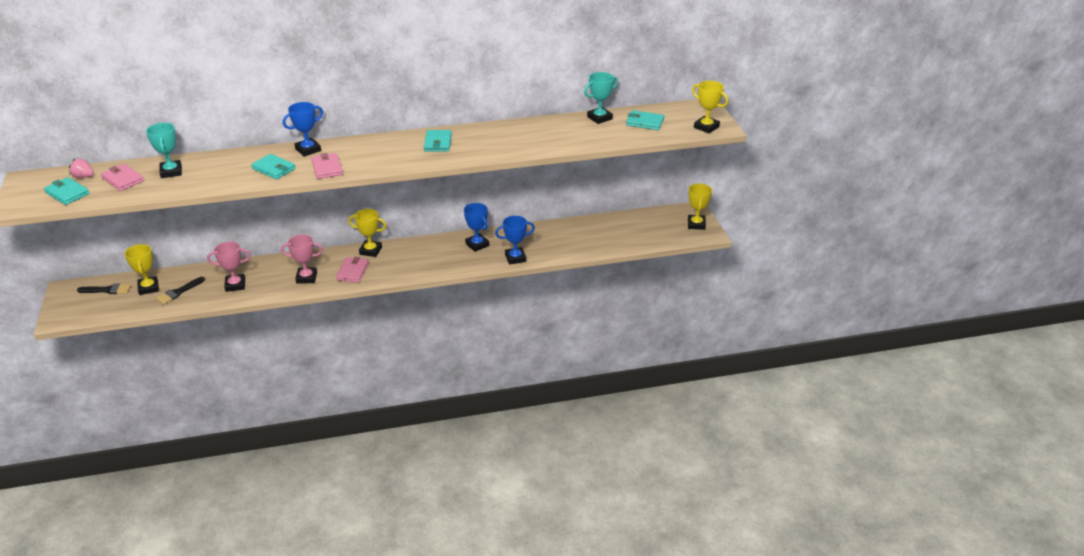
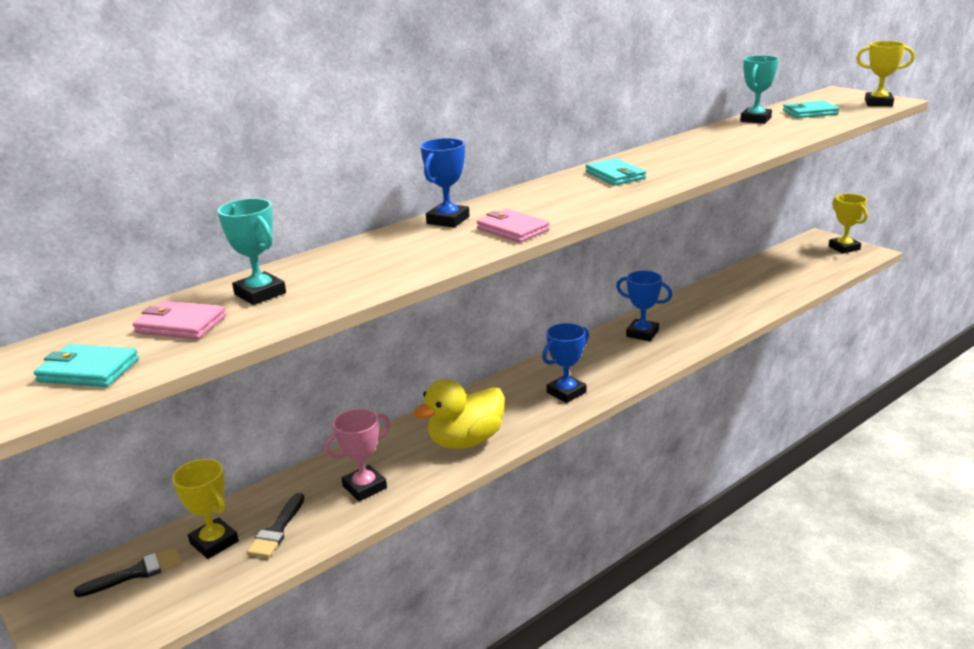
camera: 25 degrees left, 10 degrees down
pink strawberry [69,158,94,178] -> none
turquoise wallet [251,154,296,179] -> none
pink trophy [281,235,323,284] -> yellow duck [413,379,505,449]
pink wallet [336,257,369,283] -> none
yellow trophy [348,209,387,257] -> none
blue trophy [495,216,535,265] -> blue trophy moved to [542,323,589,403]

